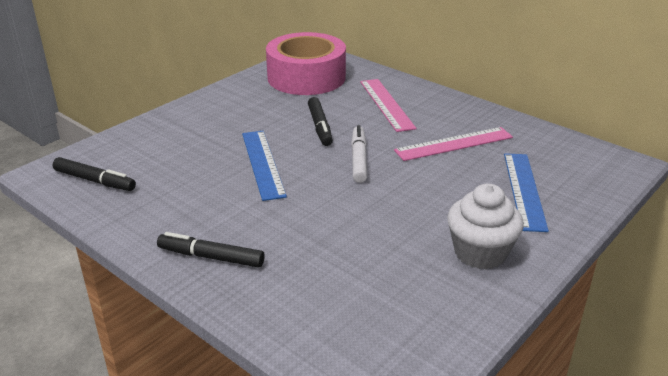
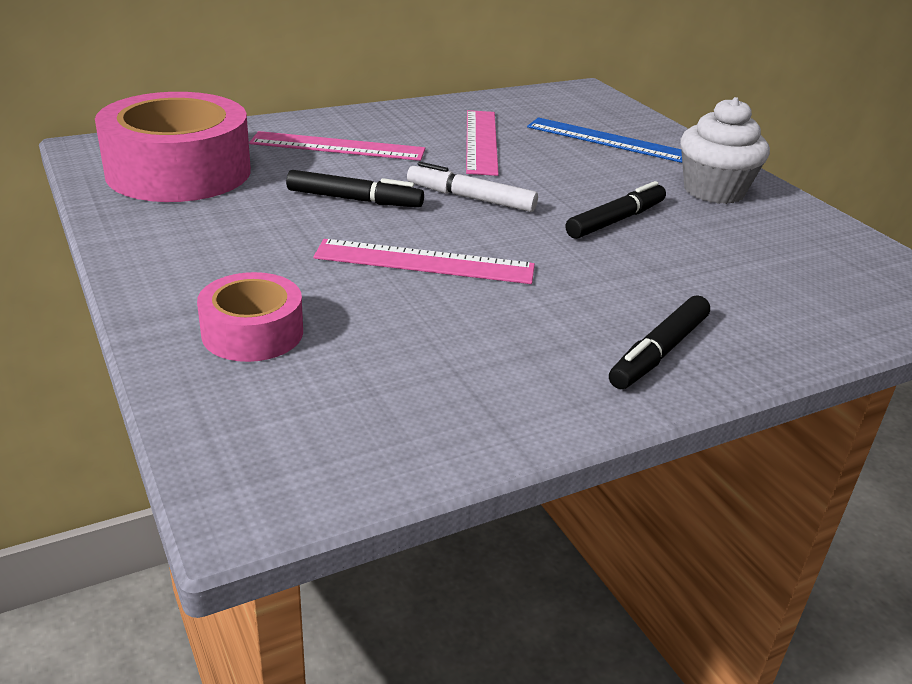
camera: 70 degrees left, 0 degrees up
black marker [53,157,136,191] -> black marker moved to [566,181,666,239]
blue ruler [242,131,287,201] -> pink ruler [314,239,535,284]
none -> pink tape [197,272,303,362]

